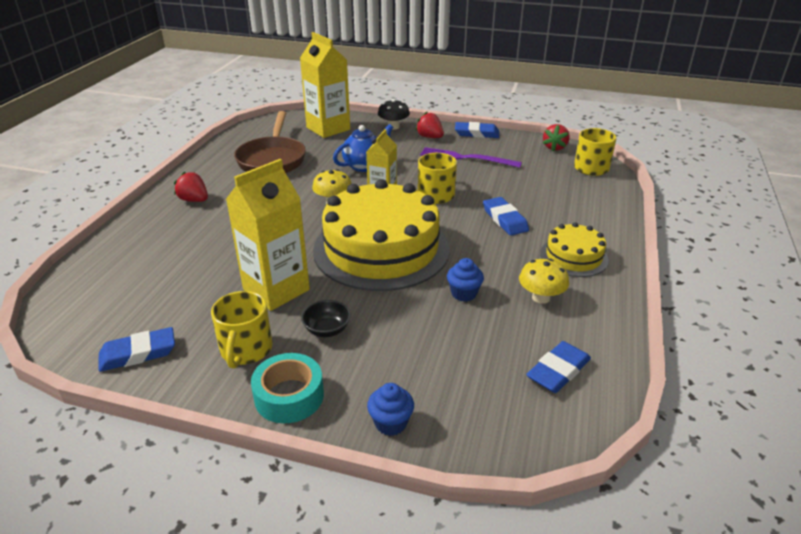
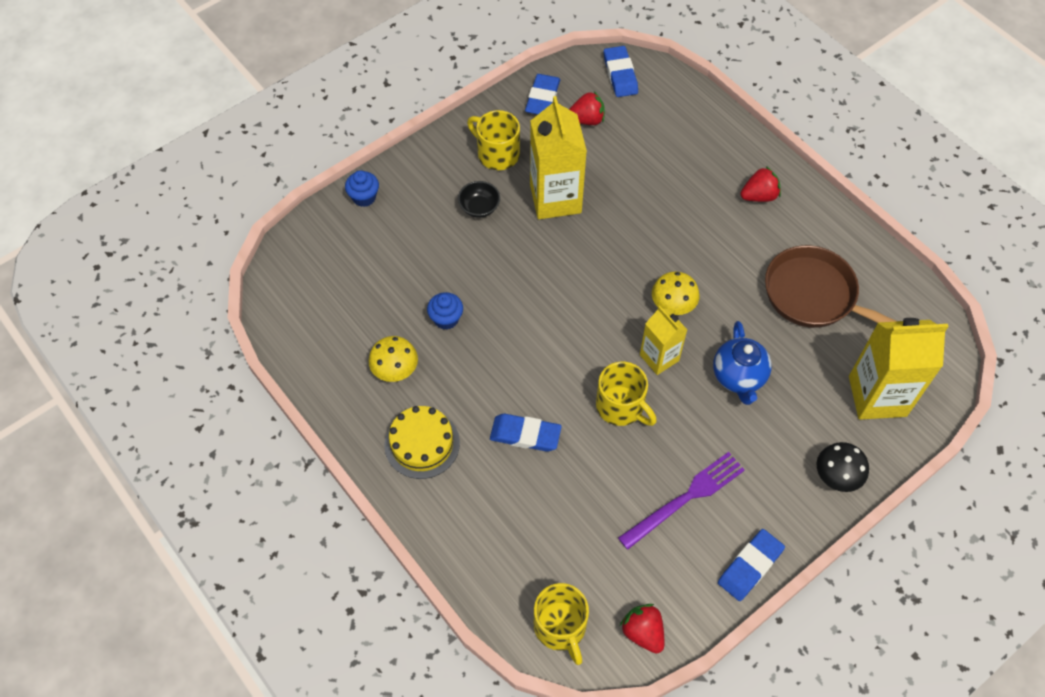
camera: 125 degrees right, 25 degrees up
turquoise tape [251,353,324,423] -> none
yellow cake [313,179,450,291] -> none
red strawberry [416,112,444,138] -> red strawberry moved to [569,91,605,125]
blue eraser [526,341,591,393] -> blue eraser moved to [604,46,638,97]

